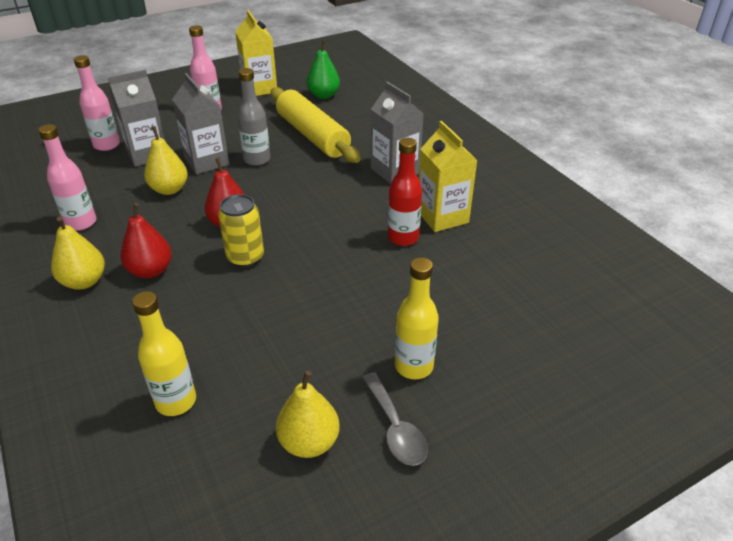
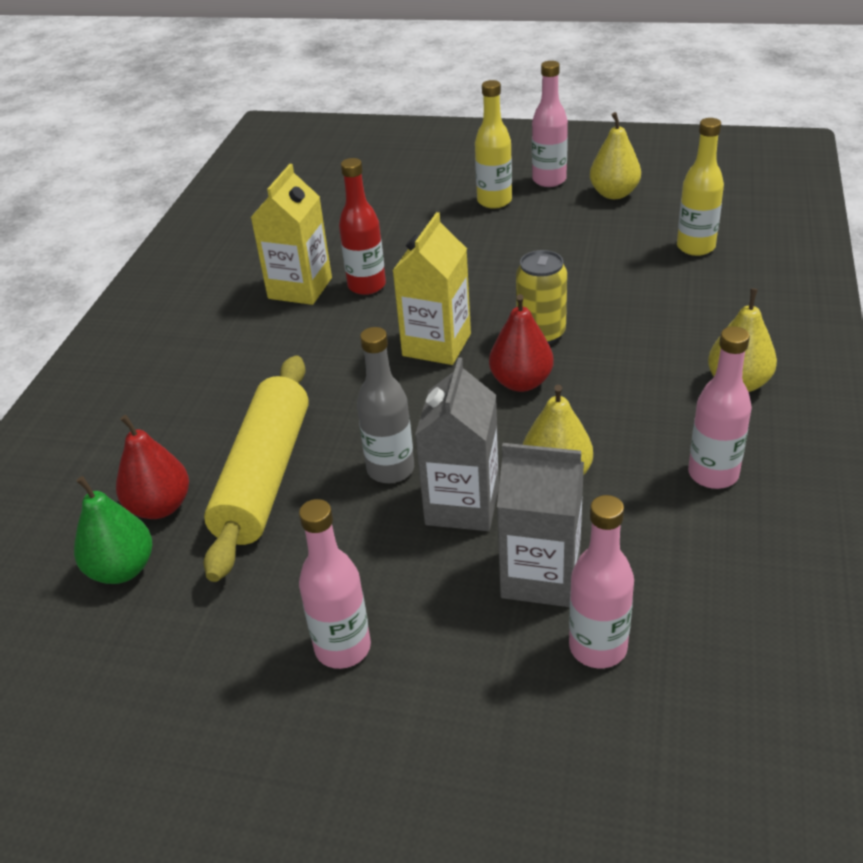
camera: 135 degrees left, 0 degrees up
red pear [120,203,172,278] -> red pear moved to [116,415,189,519]
yellow carton [235,10,277,96] -> yellow carton moved to [393,212,471,365]
grey spoon [362,372,428,466] -> pink bottle [532,61,568,187]
grey carton [371,81,424,184] -> none

